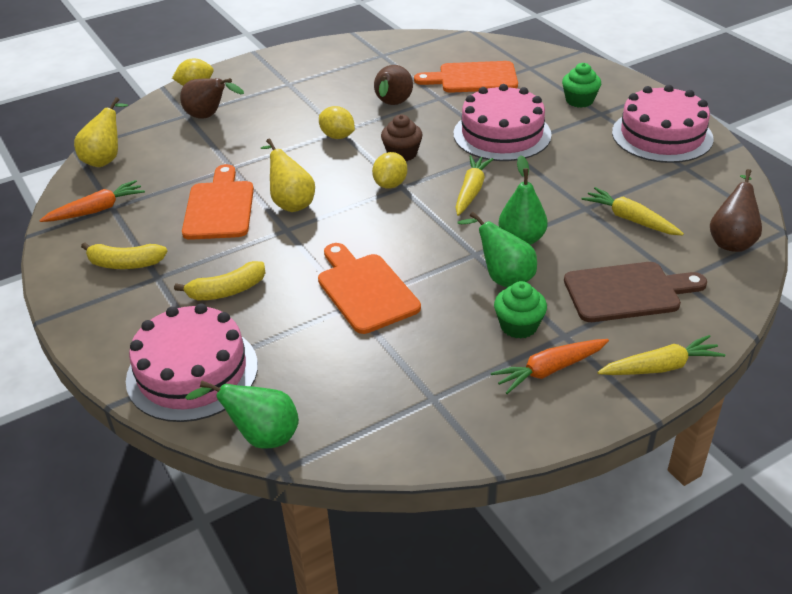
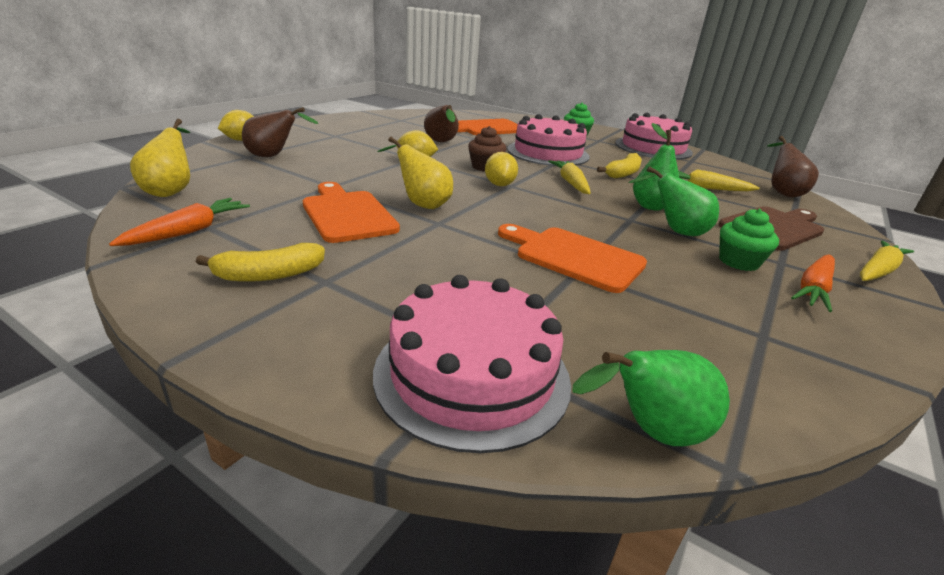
camera: 30 degrees left, 10 degrees down
yellow banana [174,261,265,300] -> yellow banana moved to [597,153,642,178]

